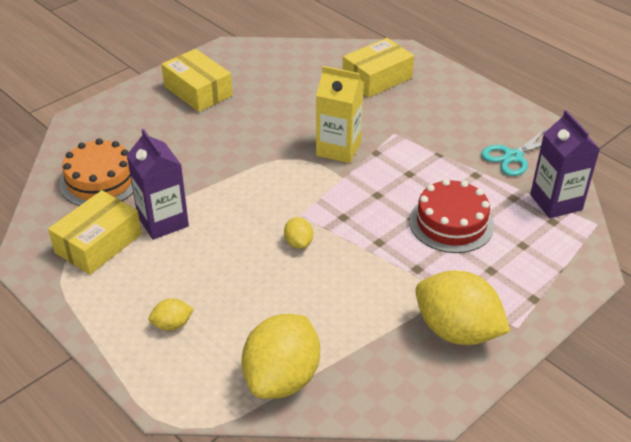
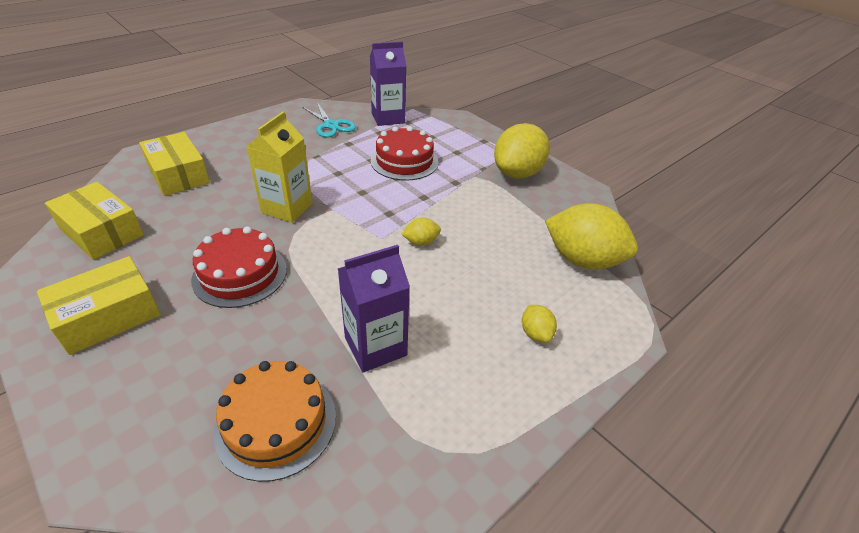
camera: 90 degrees left, 0 degrees up
yellow box [48,190,142,275] -> yellow box moved to [45,182,144,260]
none -> red cake [191,226,287,308]

